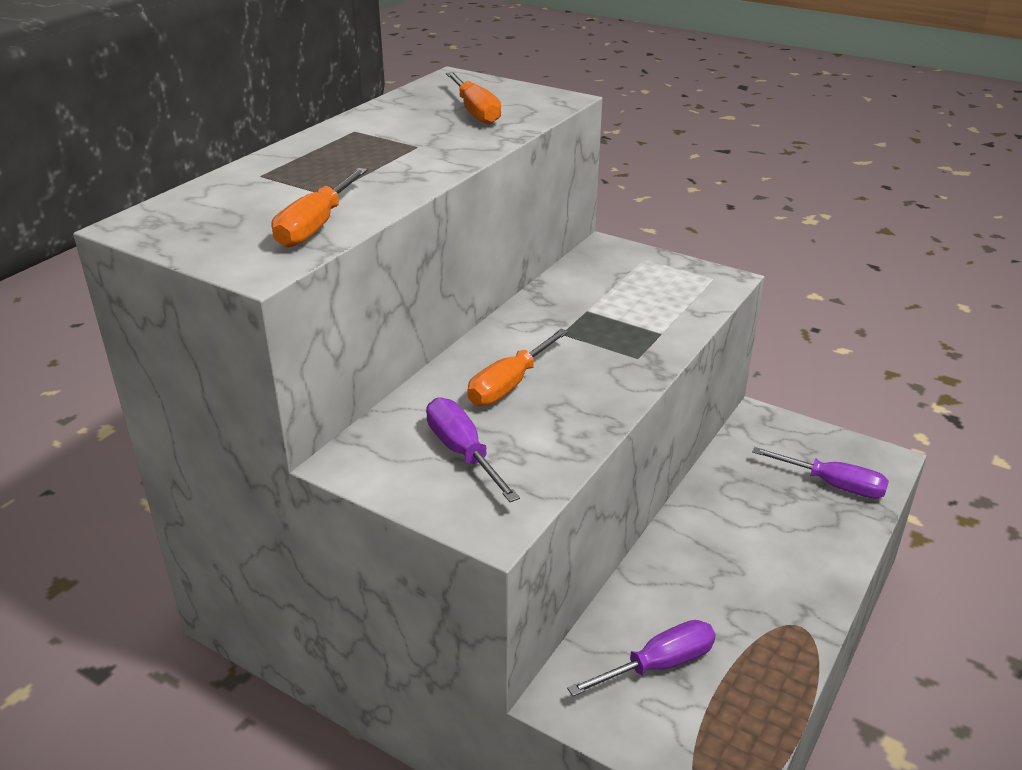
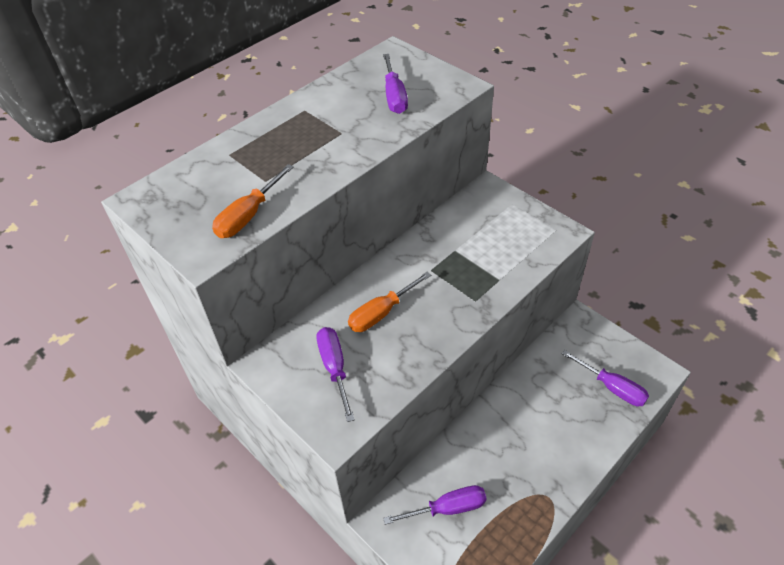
camera: 15 degrees right, 15 degrees up
orange screwdriver [446,72,501,125] -> purple screwdriver [383,54,408,114]

